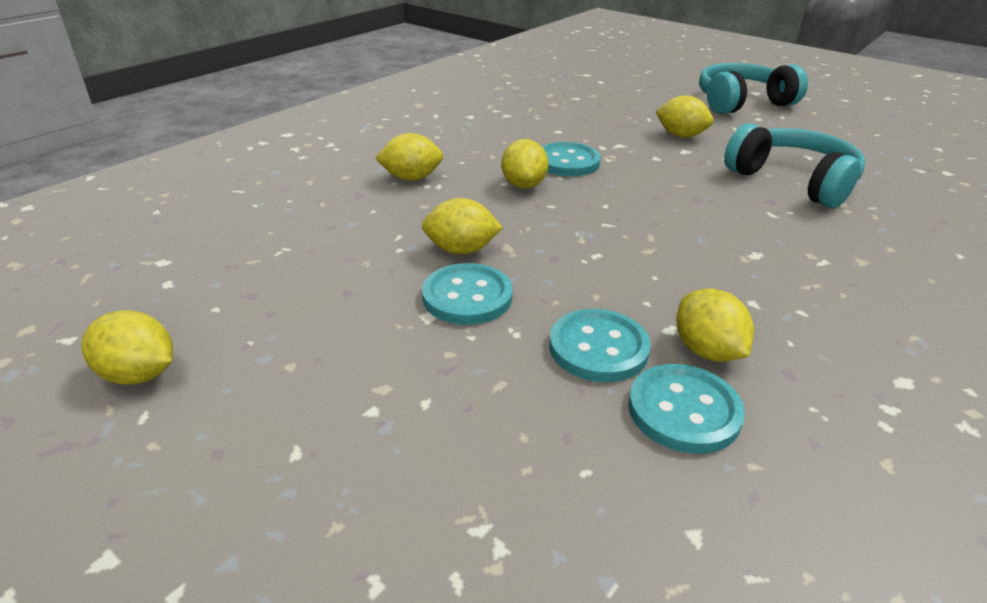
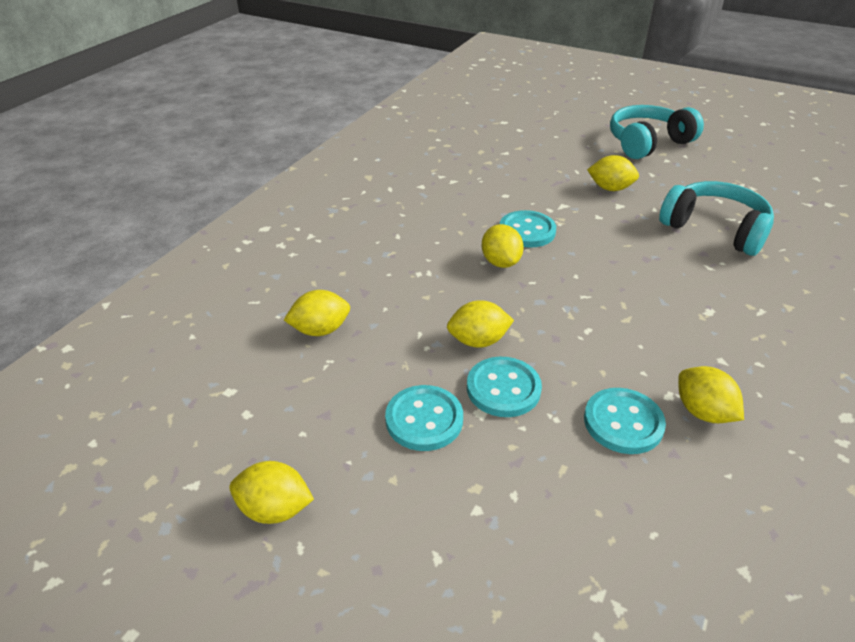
camera: 10 degrees left, 5 degrees up
yellow lemon [375,133,443,181] -> yellow lemon moved to [284,290,350,336]
turquoise button [628,364,745,454] -> turquoise button moved to [385,385,463,451]

